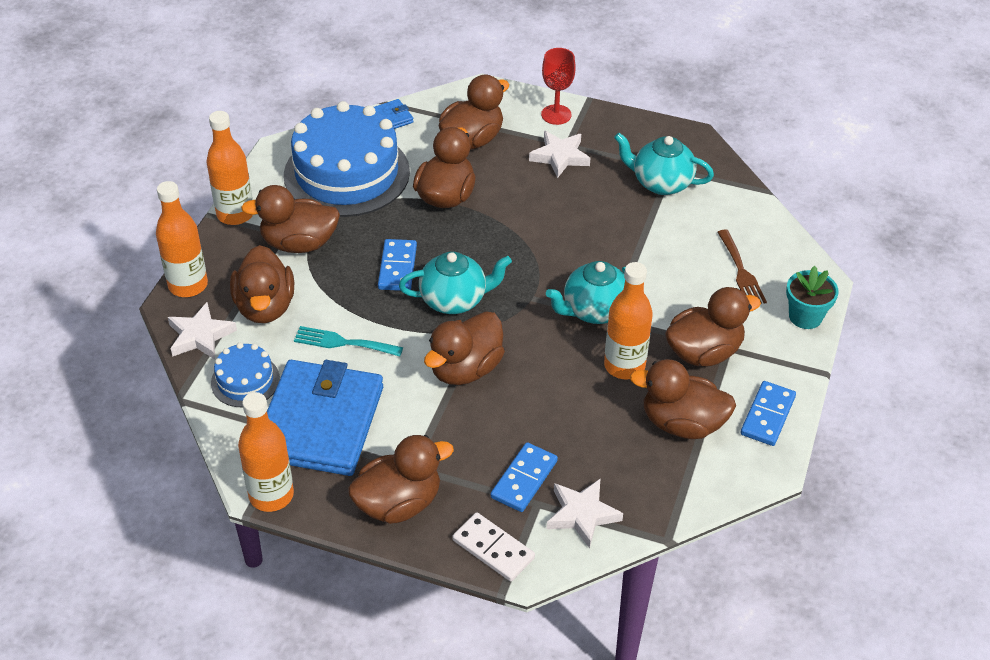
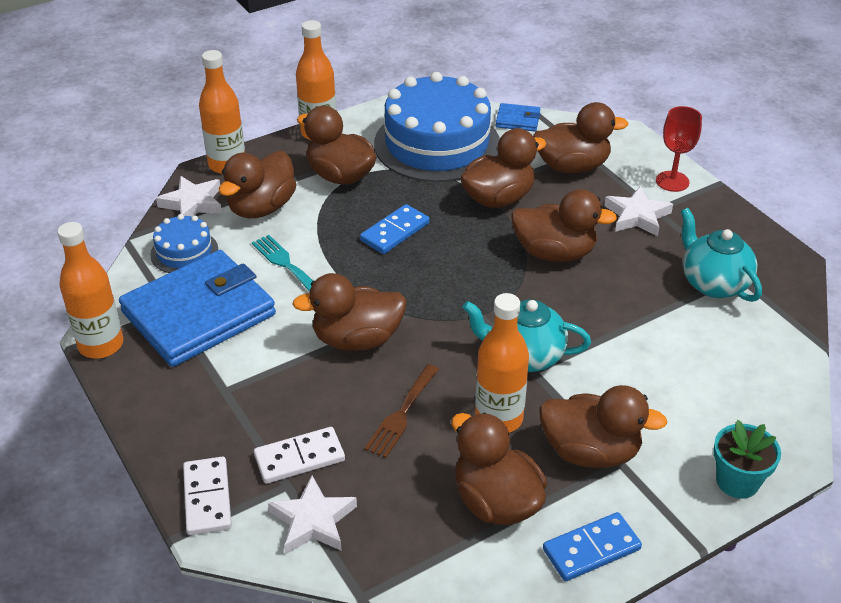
camera: 40 degrees right, 5 degrees down
brown duck [348,435,454,524] -> brown duck moved to [511,189,617,262]
turquoise teapot [399,252,512,314] -> none
blue domino [491,442,558,512] -> white domino [254,427,345,484]
brown fork [717,230,767,304] -> brown fork moved to [364,364,439,458]

